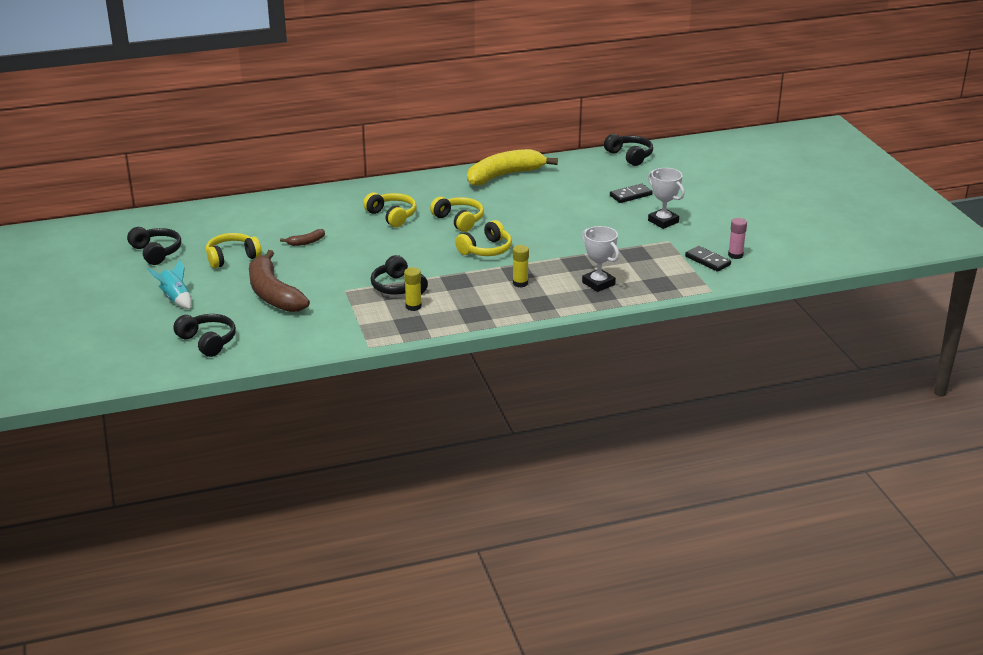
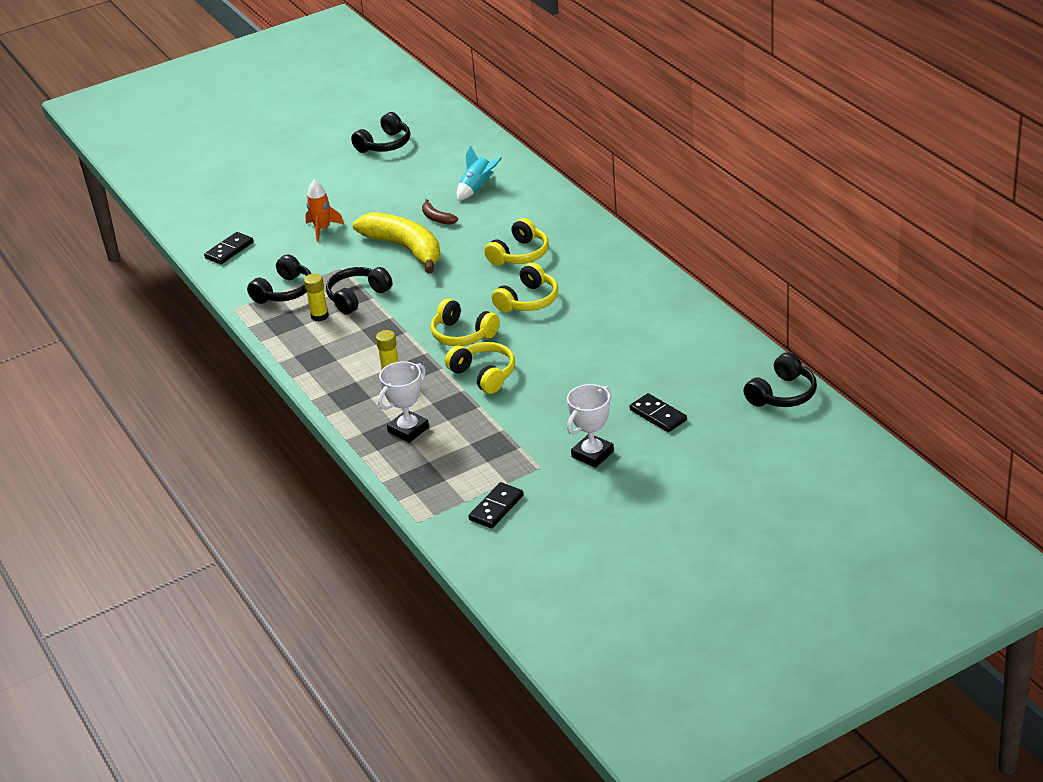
camera: 80 degrees right, 5 degrees up
turquoise rocket [147,260,192,309] -> turquoise rocket moved to [457,146,502,201]
black headphones [173,314,236,357] -> black headphones moved to [247,254,311,304]
yellow headphones [206,233,262,268] -> yellow headphones moved to [445,342,515,394]
brown banana [249,250,310,312] -> orange rocket [305,180,344,242]
yellow banana [467,149,558,186] -> yellow banana moved to [353,212,440,274]
pink glue stick [728,218,747,259] -> none
none -> black domino [204,232,254,264]

